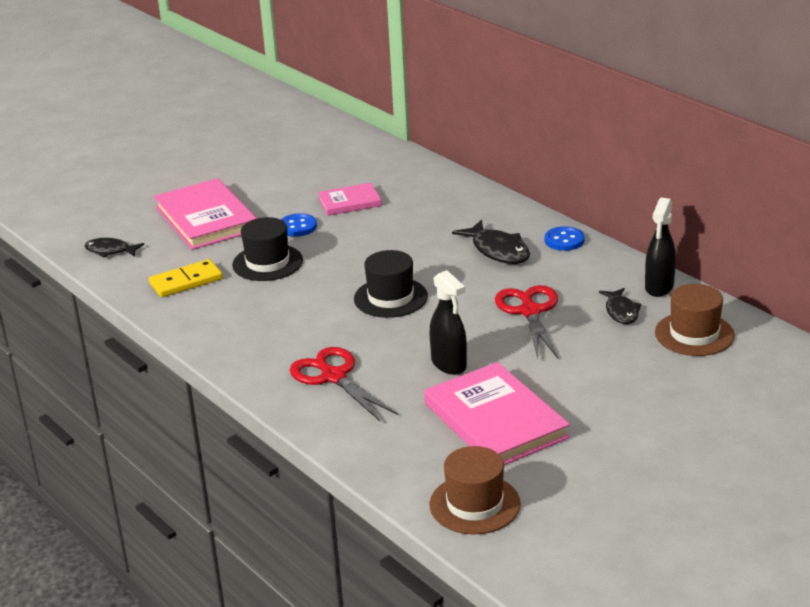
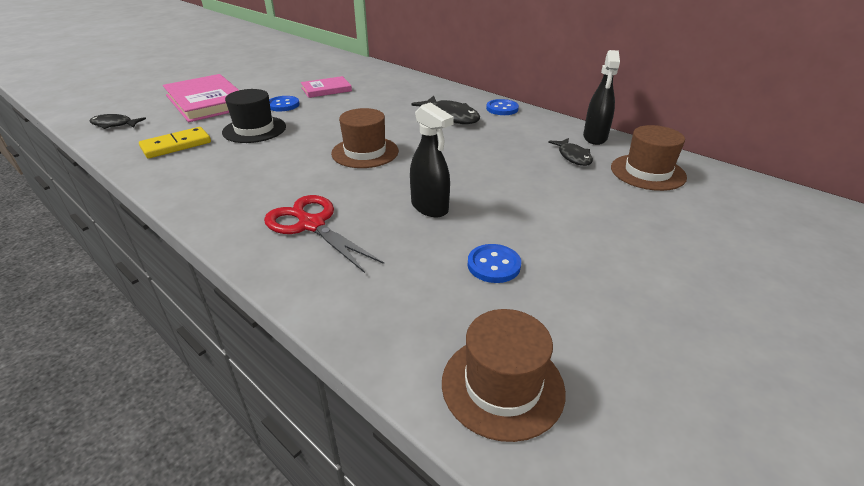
camera: 10 degrees left, 5 degrees up
black hat [354,250,428,318] -> brown hat [331,108,399,168]
pink book [424,362,570,465] -> blue button [468,244,521,283]
red scissors [495,285,558,359] -> none

